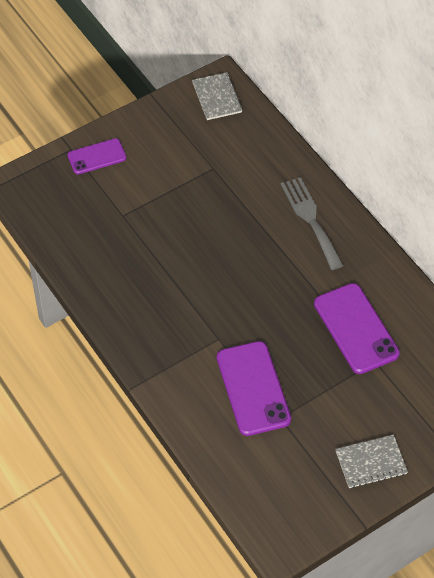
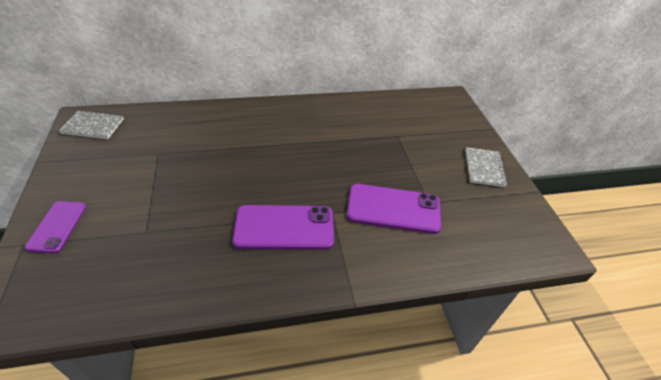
camera: 70 degrees left, 10 degrees down
grey fork [280,177,344,270] -> none
purple phone [314,283,400,374] -> purple phone moved to [232,205,334,250]

